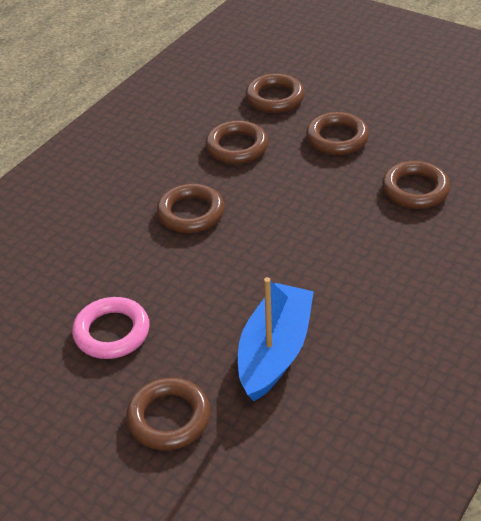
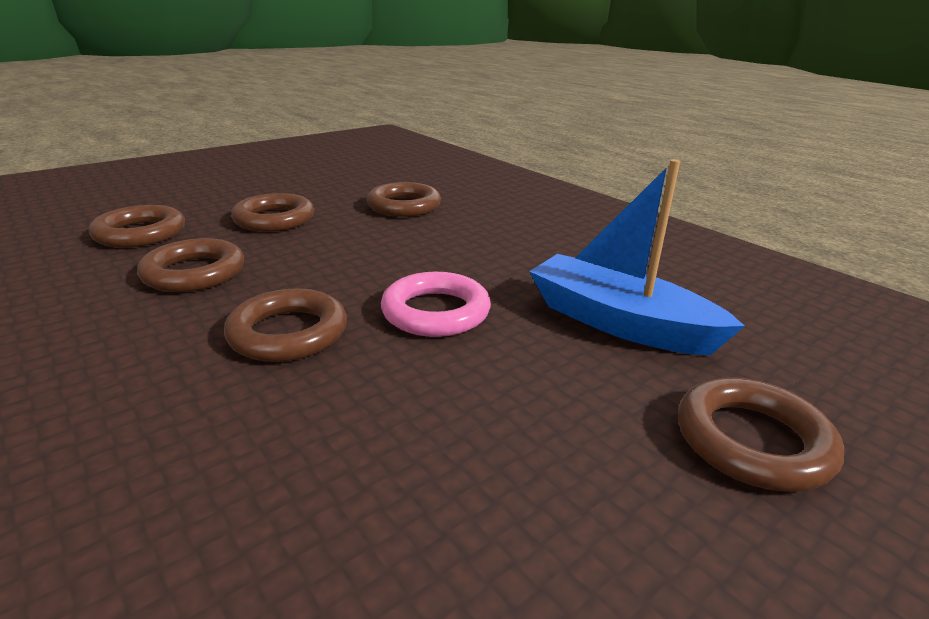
camera: 75 degrees left, 15 degrees down
pink ring [72,297,150,359] -> pink ring moved to [381,272,491,337]

